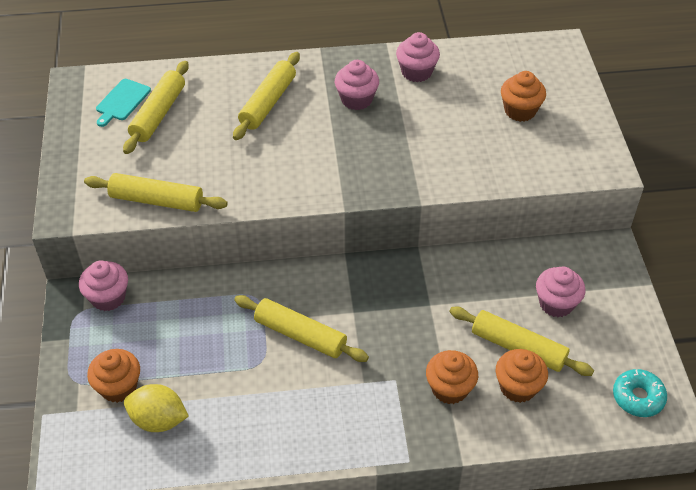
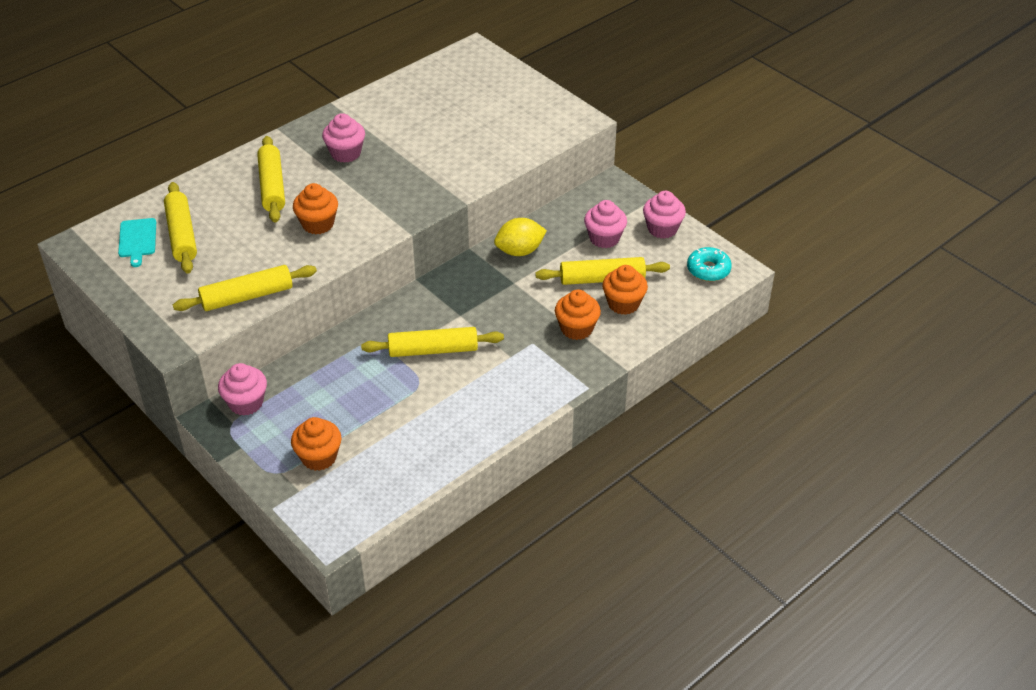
camera: 35 degrees left, 5 degrees down
yellow lemon [124,384,189,432] -> yellow lemon moved to [494,218,547,256]
pink cupcake [396,32,440,82] -> pink cupcake moved to [643,191,686,239]
orange cupcake [501,71,546,122] -> orange cupcake moved to [293,183,338,234]

